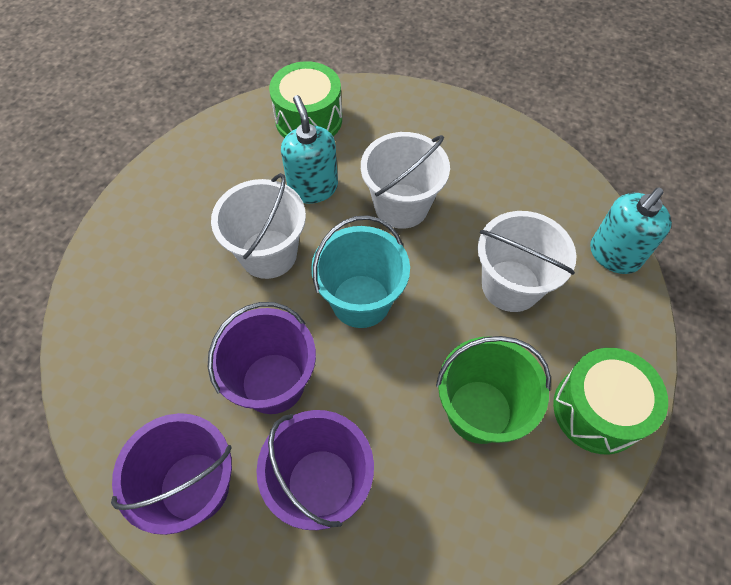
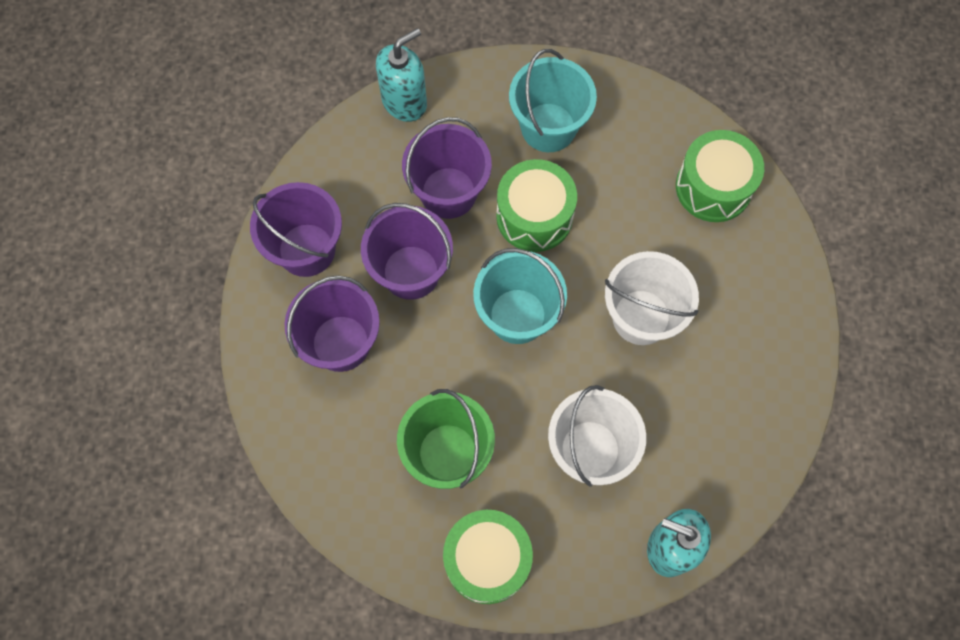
camera: 70 degrees right, 10 degrees up
white bucket [211,173,306,279] -> green drum [496,159,577,252]
turquoise soap dispenser [281,95,338,204] -> turquoise soap dispenser moved to [376,28,427,122]
none -> purple bucket [402,117,492,219]
none -> turquoise bucket [509,49,597,152]

